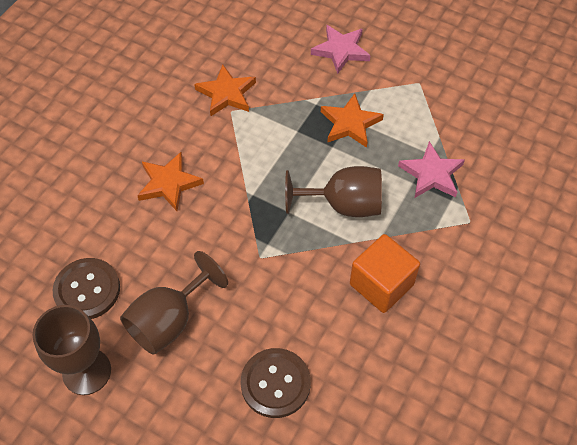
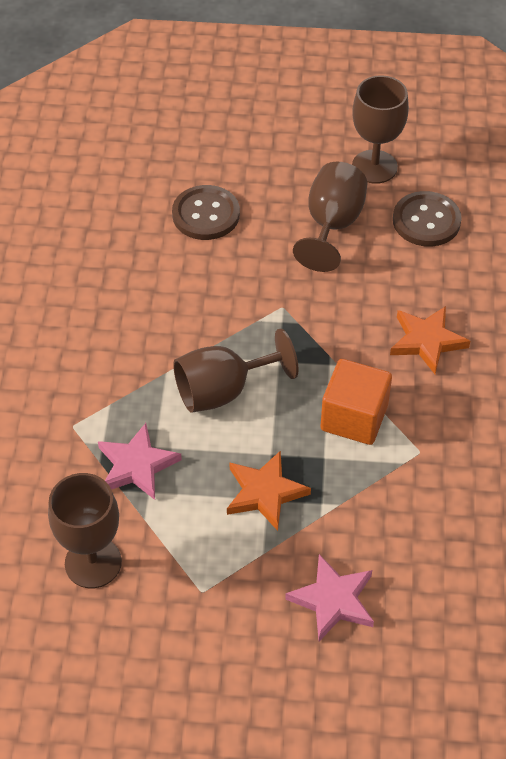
camera: 155 degrees right, 5 degrees down
orange star [194,64,256,116] -> none
orange cube [350,234,420,313] -> orange cube moved to [321,359,392,445]
none -> brown goblet [48,473,122,588]

